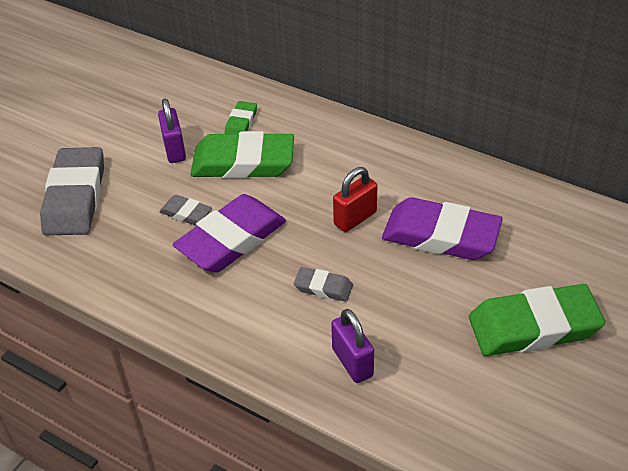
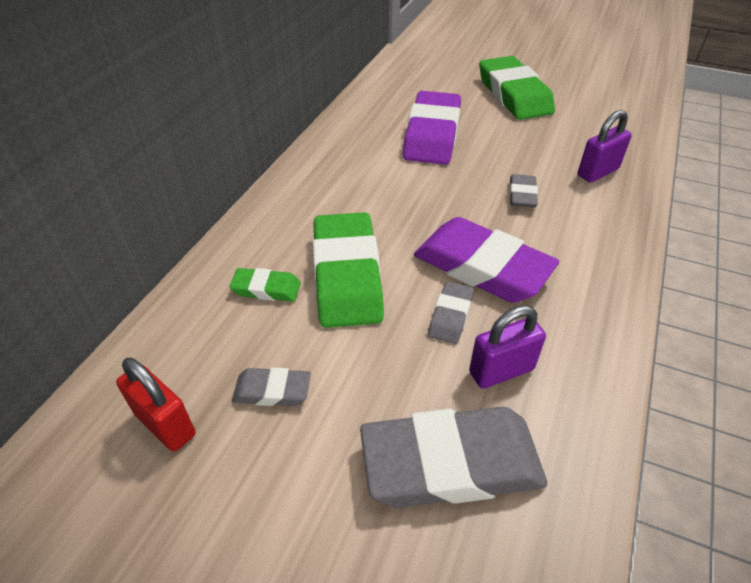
camera: 100 degrees left, 0 degrees up
purple padlock [158,99,186,163] -> purple padlock moved to [469,305,546,389]
red padlock [333,167,377,232] -> red padlock moved to [116,358,196,451]
none -> grey eraser [232,367,311,406]

